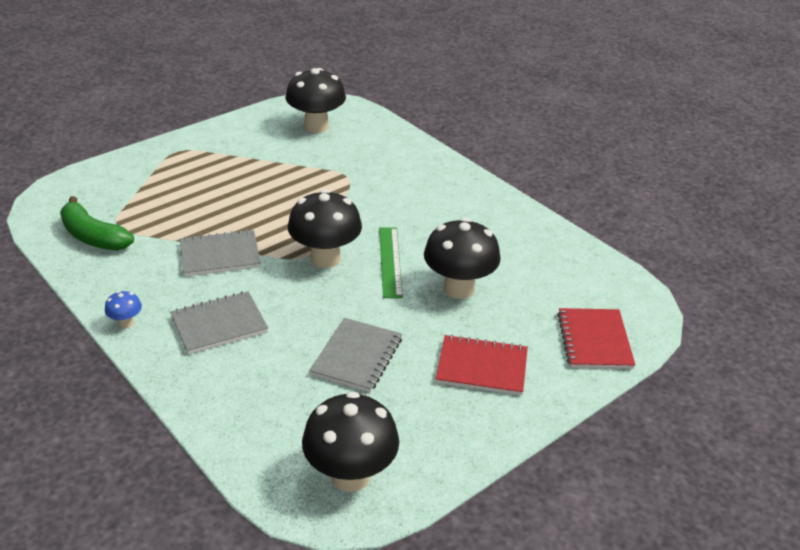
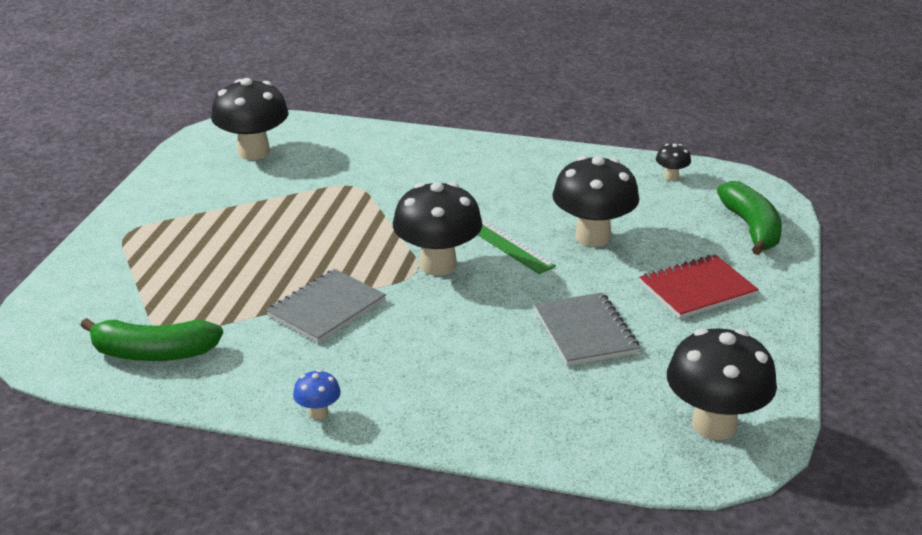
camera: 35 degrees left, 5 degrees down
grey notebook [170,291,268,354] -> none
red notebook [557,308,635,369] -> green banana [717,181,782,255]
none -> black mushroom [656,144,691,181]

